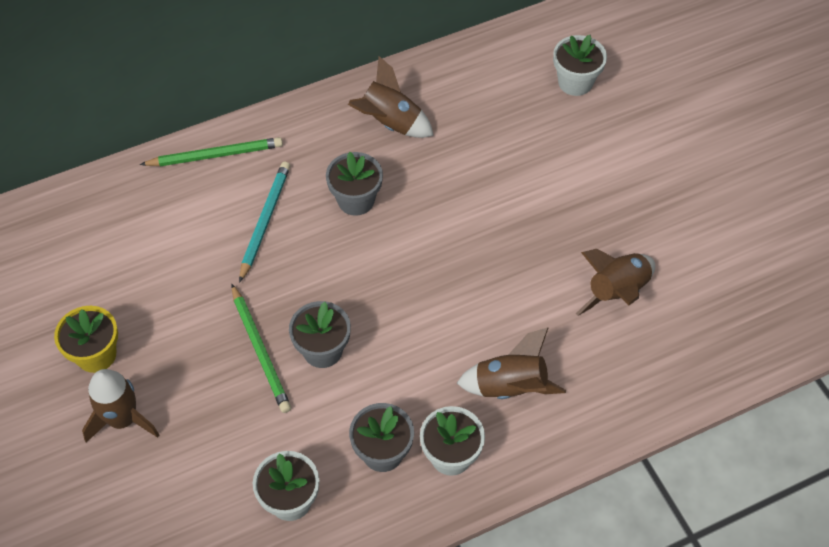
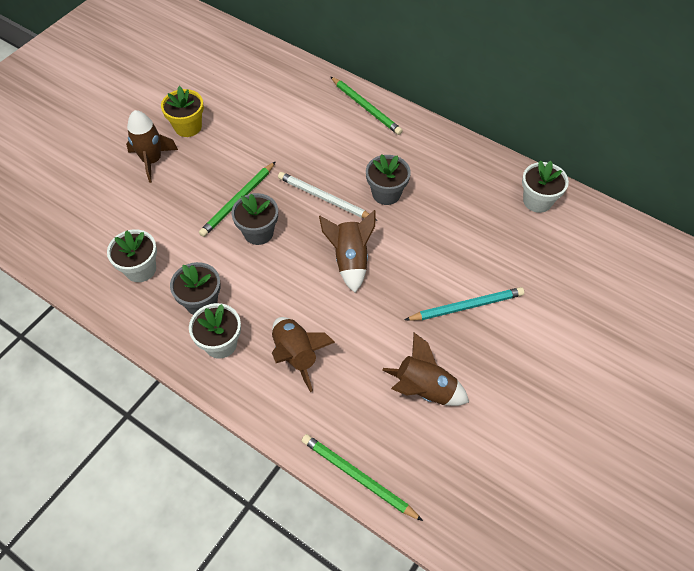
camera: 60 degrees right, 0 degrees up
turquoise pencil [239,162,290,283] -> turquoise pencil moved to [405,287,524,321]
brown rocket [348,56,434,138] -> brown rocket moved to [319,210,376,293]
white flower pot [553,35,607,96] -> white flower pot moved to [522,160,569,213]
none -> white pencil [278,172,377,221]
none -> green pencil [302,434,423,521]

